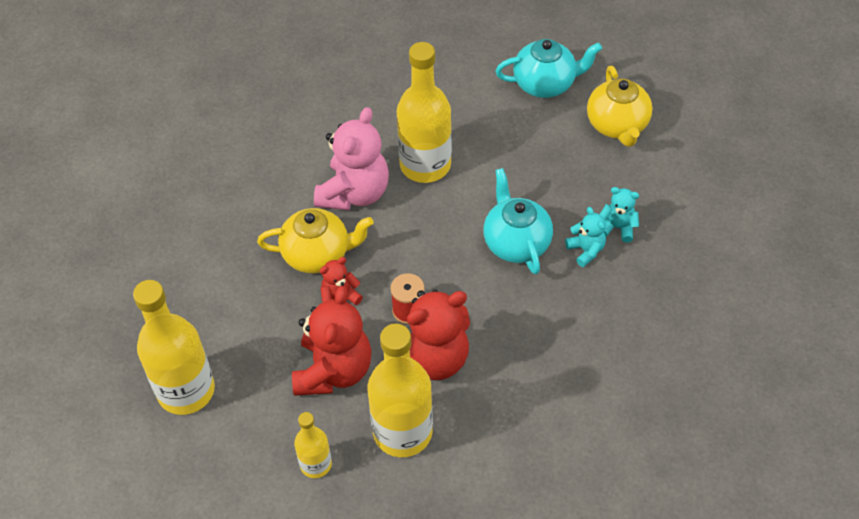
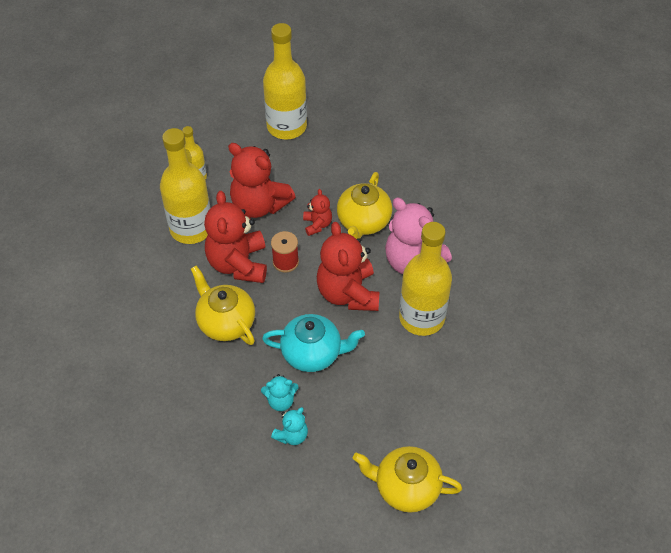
camera: 110 degrees right, 0 degrees up
turquoise teapot [495,39,602,98] -> none
none -> yellow teapot [191,266,255,345]
none -> red teddy bear [317,222,380,311]

